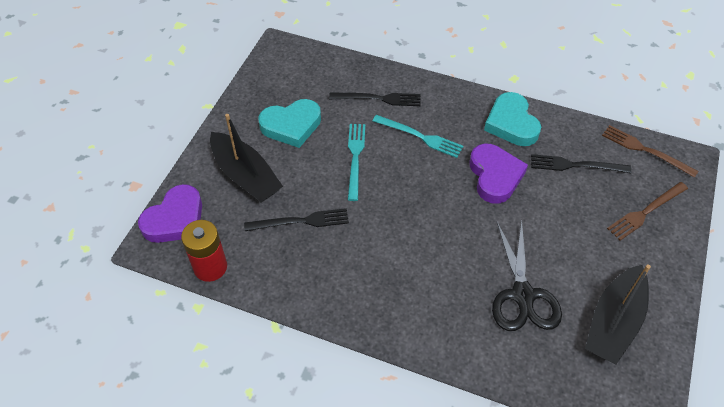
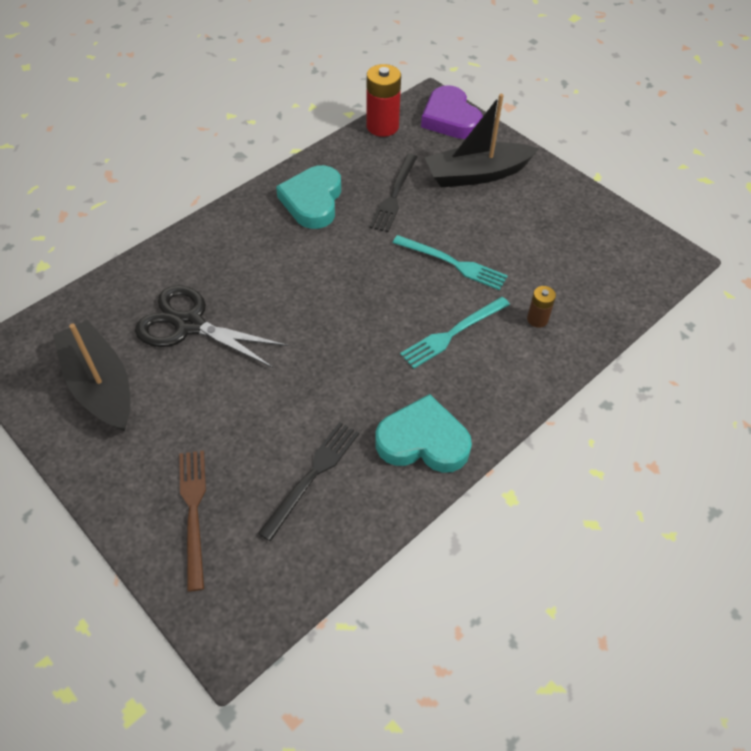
camera: 115 degrees right, 0 degrees up
turquoise heart [258,99,321,148] -> turquoise heart moved to [276,165,341,229]
black fork [329,93,421,106] -> brown battery [527,286,556,328]
purple heart [470,143,528,204] -> none
brown fork [602,125,698,178] -> none

